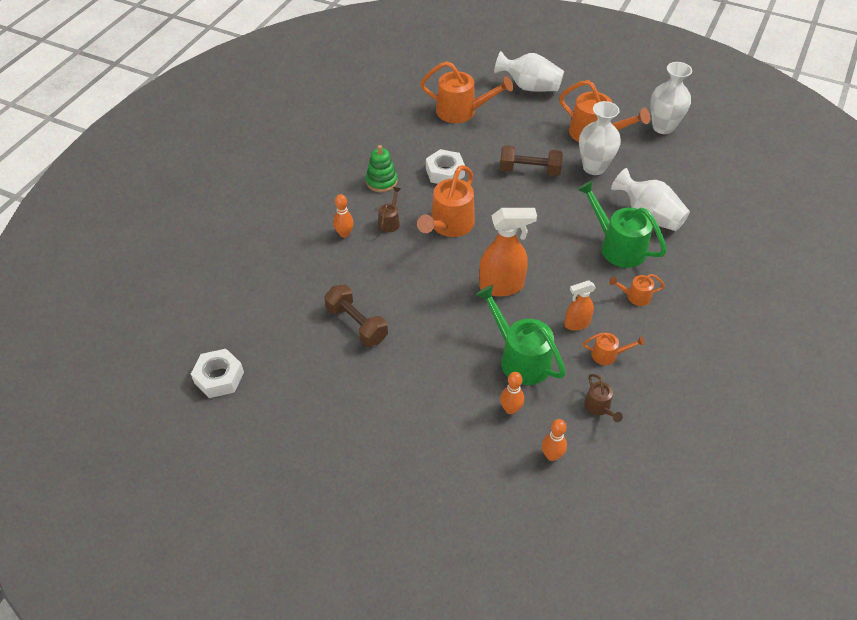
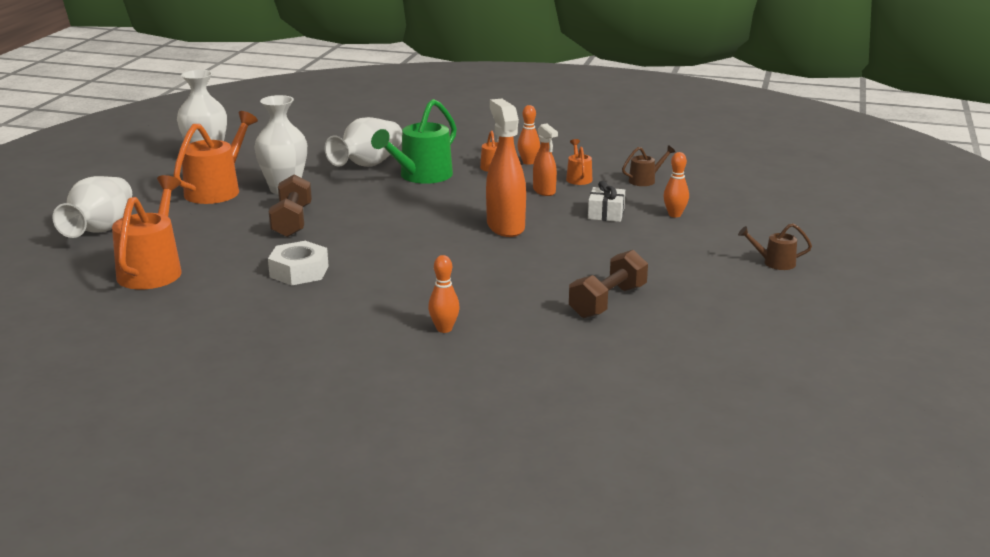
camera: 100 degrees left, 25 degrees down
white nut [191,349,244,398] -> none
green stacking toy [366,145,398,192] -> none
brown watering can [378,187,401,233] -> brown watering can moved to [738,223,812,270]
orange watering can [417,165,475,237] -> none
green watering can [476,285,566,385] -> white gift [588,181,625,222]
orange bowling pin [542,419,567,461] -> orange bowling pin moved to [517,105,540,165]

